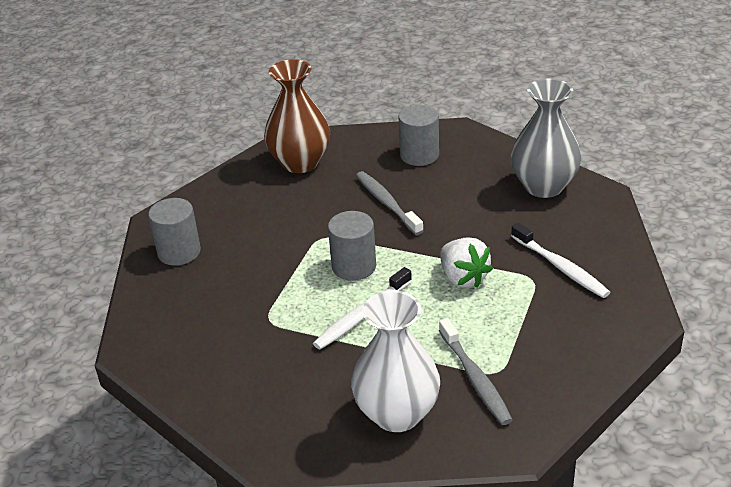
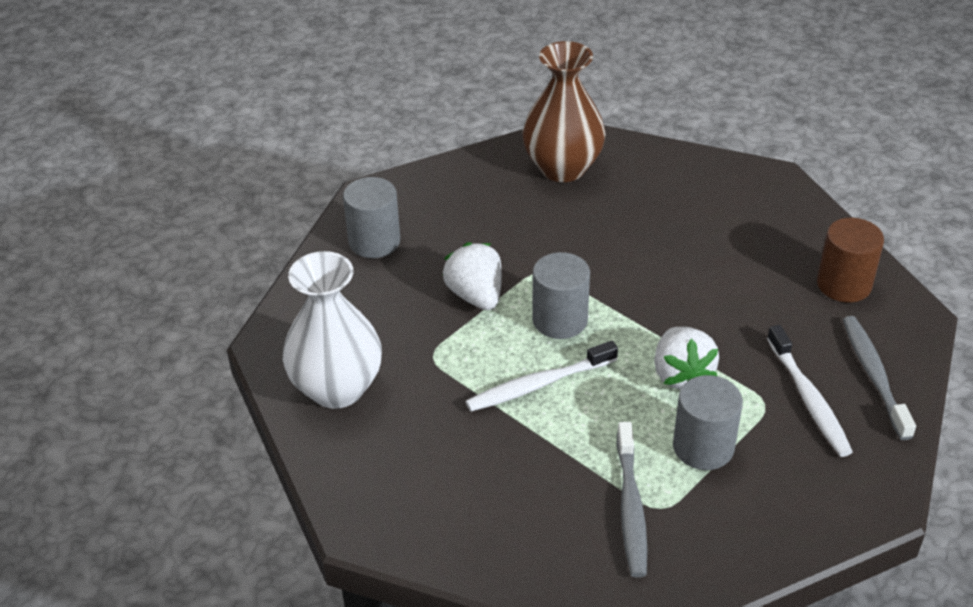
camera: 20 degrees right, 5 degrees up
white vase [351,290,440,432] -> white vase moved to [283,251,382,409]
grey toothbrush [356,171,424,235] -> grey toothbrush moved to [843,316,916,440]
grey cylinder [399,105,439,166] -> grey cylinder moved to [673,375,743,470]
grey vase [511,79,582,198] -> brown cylinder [817,218,884,302]
none -> white strawberry [443,242,502,310]

